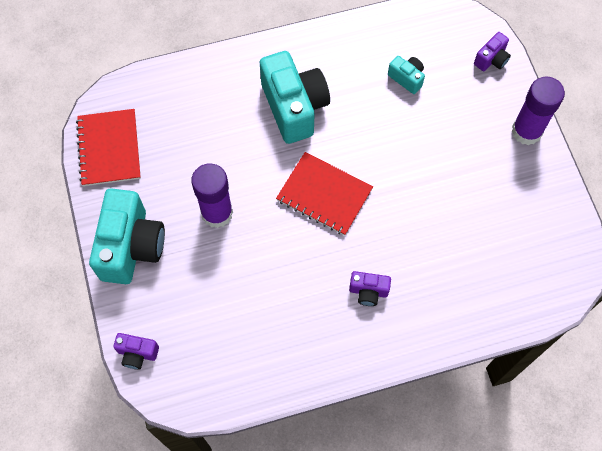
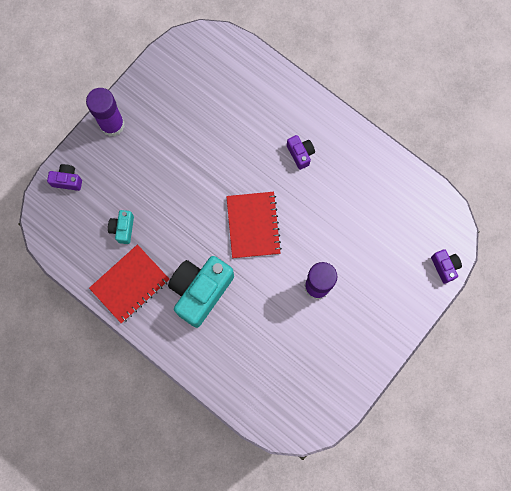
camera: 125 degrees left, 10 degrees up
red notebook [76,109,141,186] -> red notebook moved to [89,245,170,323]
turquoise camera [89,188,165,284] -> none

